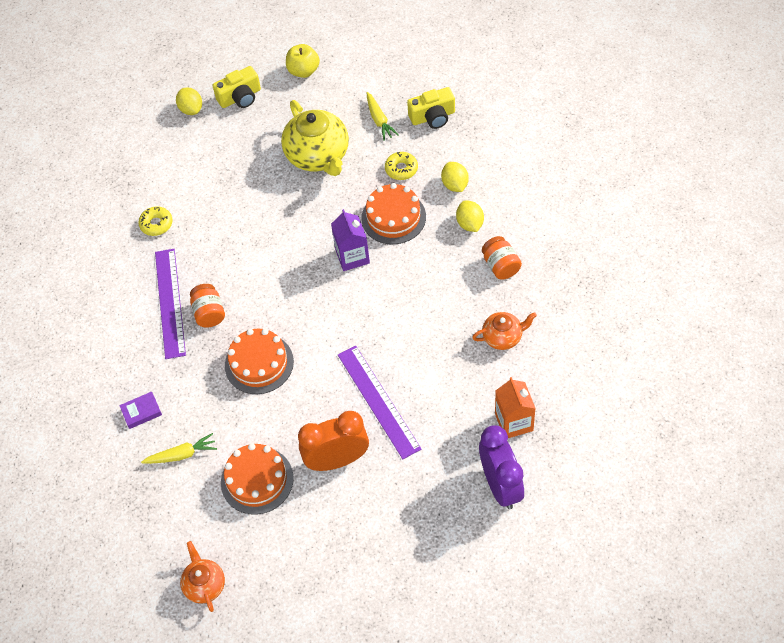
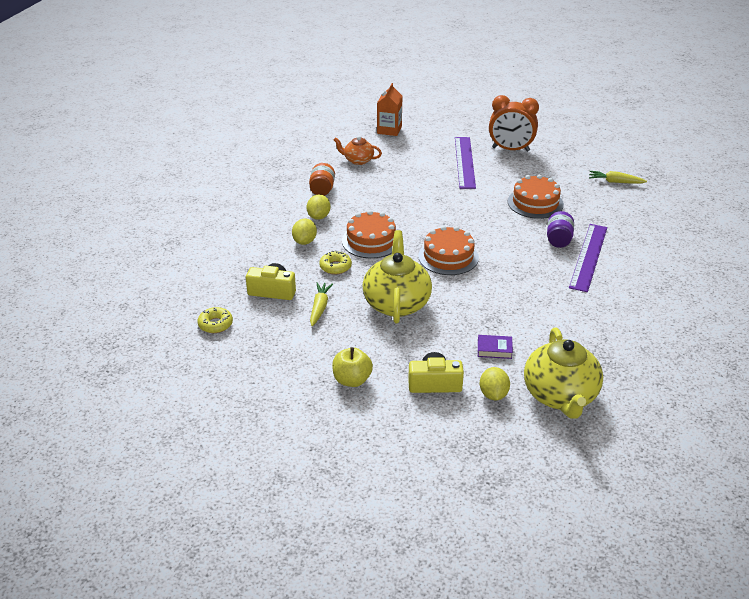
camera: 155 degrees left, 20 degrees down
purple book [119,391,162,429] -> purple book moved to [478,335,513,359]
yellow donut [138,206,173,236] -> yellow donut moved to [198,307,233,333]
orange teapot [180,541,225,612] -> none
orange jar [190,284,225,328] -> purple jar [547,211,574,248]
orange cake [221,443,294,515] -> orange cake moved to [418,226,479,275]
purple carton [331,209,370,271] -> none
purple clock [479,425,524,509] -> none
none -> yellow teapot [524,327,603,419]

